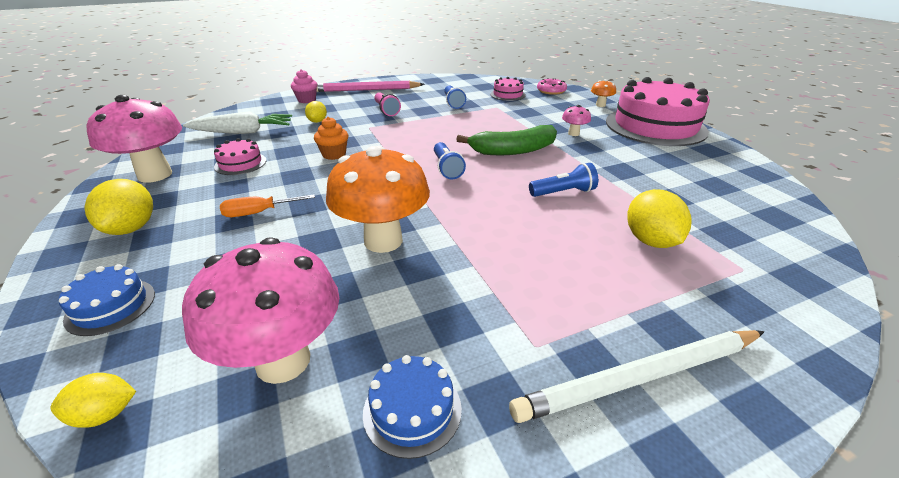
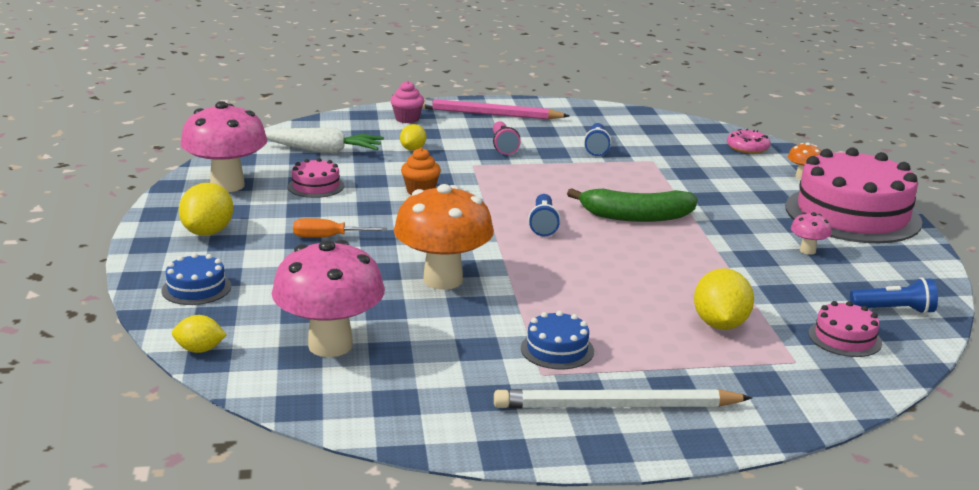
camera: 15 degrees right, 10 degrees down
blue cake [363,355,462,459] -> blue cake moved to [521,311,594,369]
pink cake [490,77,526,101] -> pink cake moved to [808,301,882,357]
blue flashlight [529,163,598,197] -> blue flashlight moved to [850,277,938,314]
pink mushroom [562,105,591,136] -> pink mushroom moved to [791,212,832,255]

